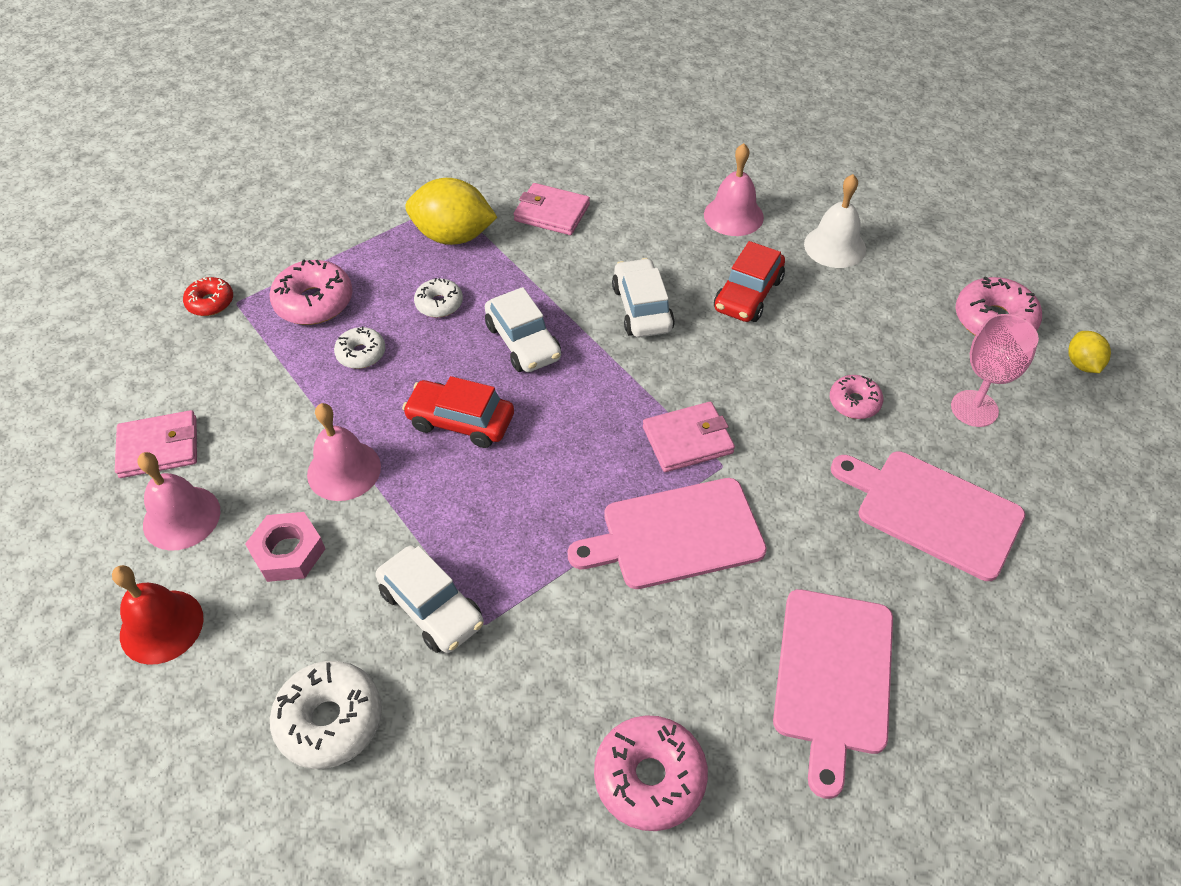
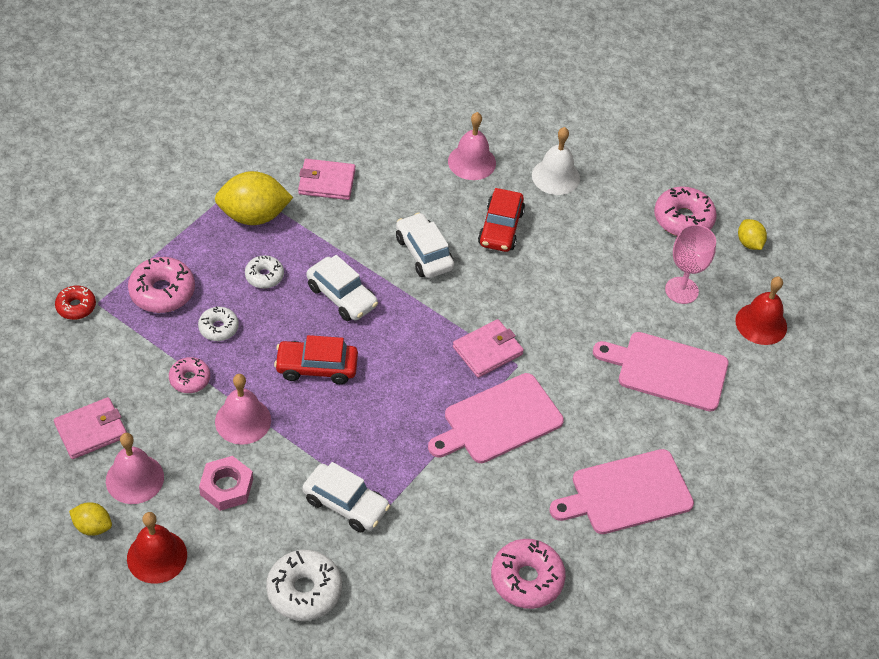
camera: 20 degrees left, 0 degrees up
pink cutting board [773,589,893,799] -> pink cutting board turned 75 degrees clockwise [549,449,694,534]
pink donut [830,375,883,419] -> pink donut moved to [169,357,210,393]
none -> yellow lemon [69,503,112,536]
none -> red bell [735,277,787,345]

